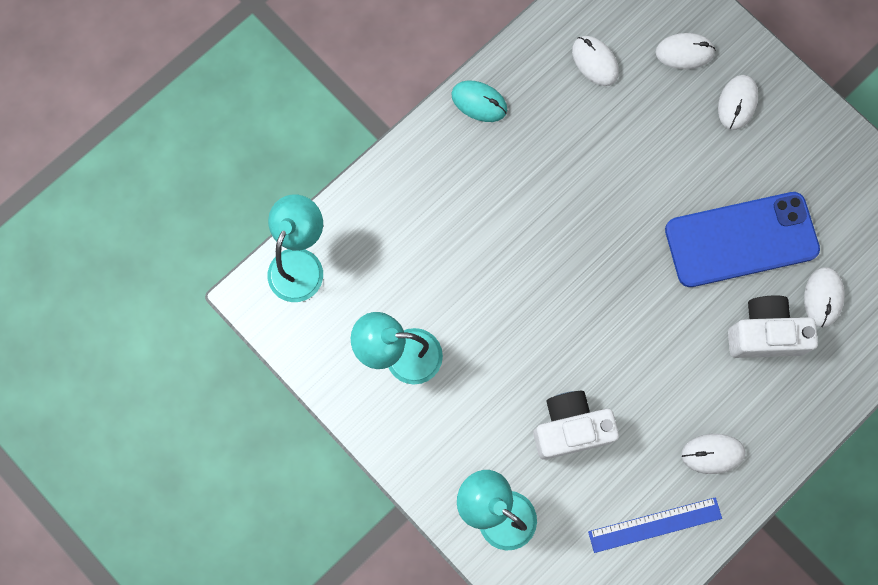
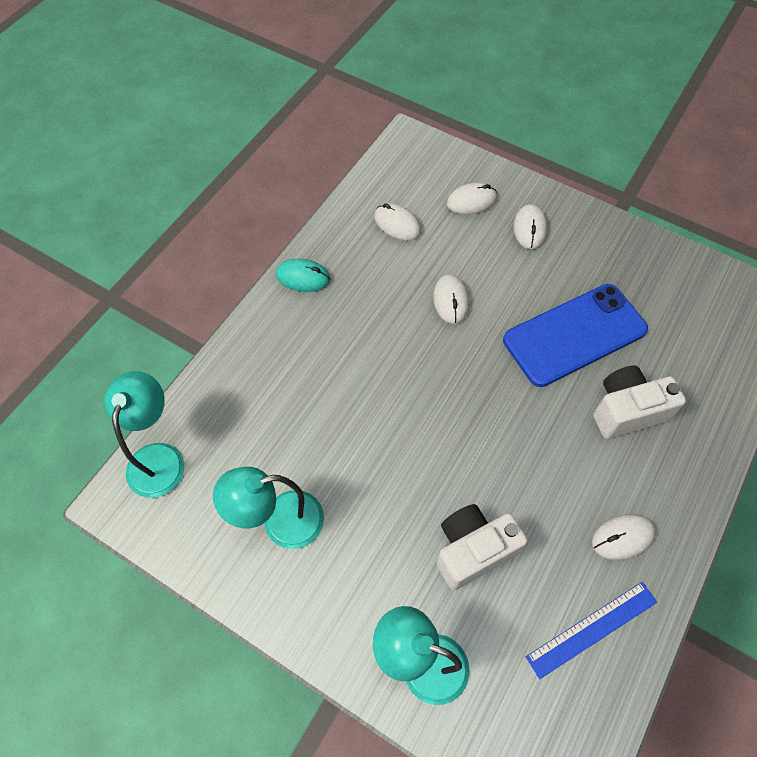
camera: 15 degrees left, 15 degrees down
white mouse [804,267,845,328] -> white mouse moved to [433,275,469,324]

